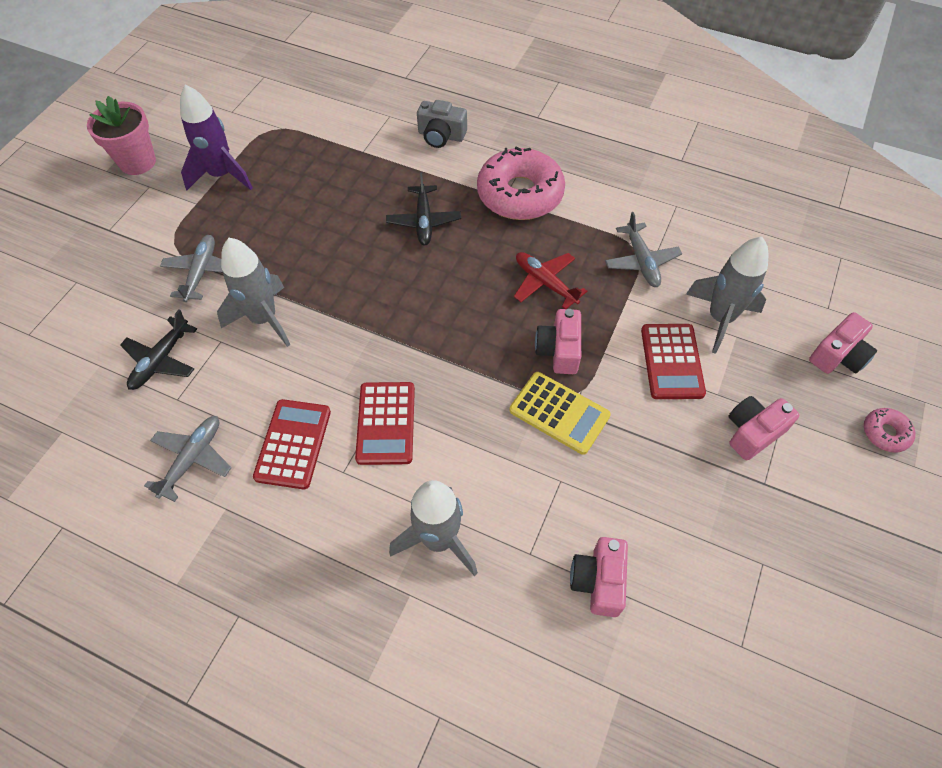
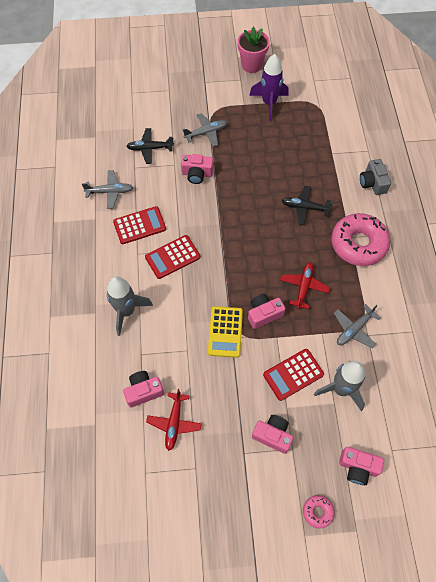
camera: 60 degrees right, 5 degrees up
grey rocket [217,238,290,347] -> pink camera [181,154,213,184]
black plane [386,173,461,245] -> black plane turned 45 degrees clockwise [282,186,333,225]
none -> red plane [146,389,202,451]

